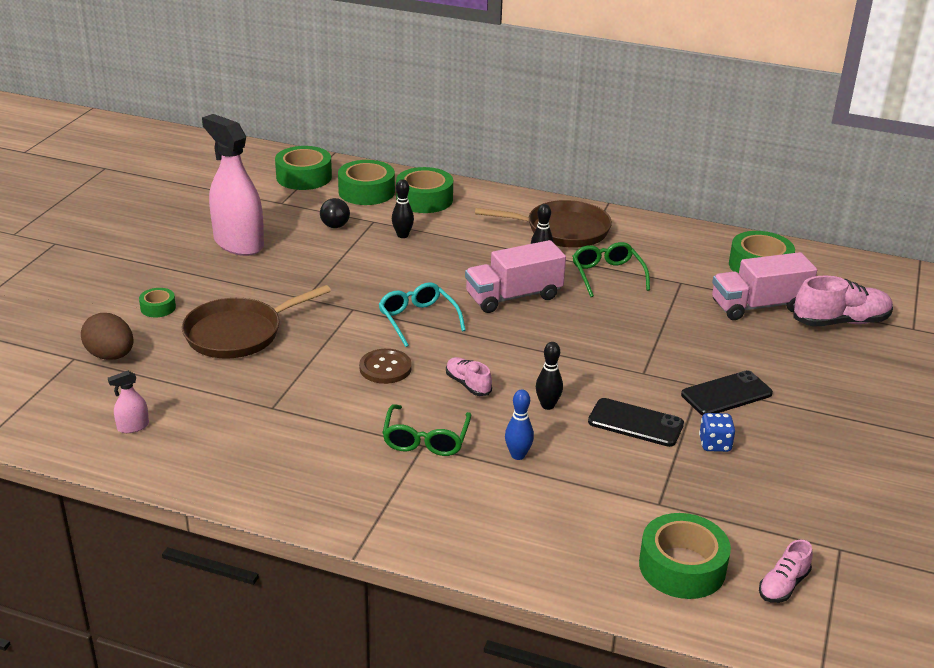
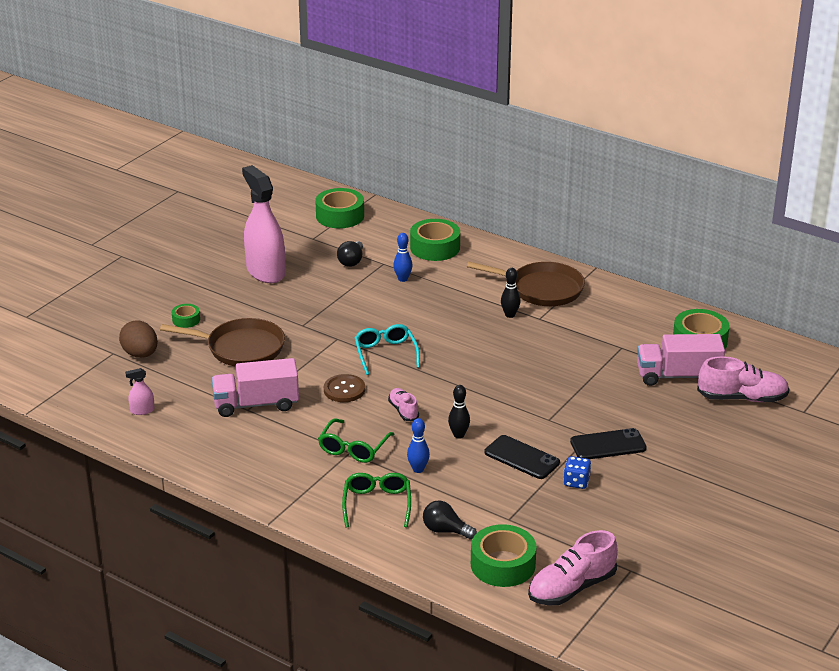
camera: 15 degrees right, 0 degrees up
brown pan [182,285,331,359] -> brown pan turned 150 degrees counterclockwise [160,318,285,366]
green tape [338,160,395,205] -> none
black bowling pin [392,179,414,238] -> blue bowling pin [393,233,413,282]
pink truck [465,240,566,313] -> pink truck moved to [212,358,299,417]
green glasses [572,242,650,297] -> green glasses moved to [342,473,411,528]
pink shoe [759,540,813,603] -> pink shoe [528,530,618,606], size x1.79
none -> black light bulb [423,500,477,540]

